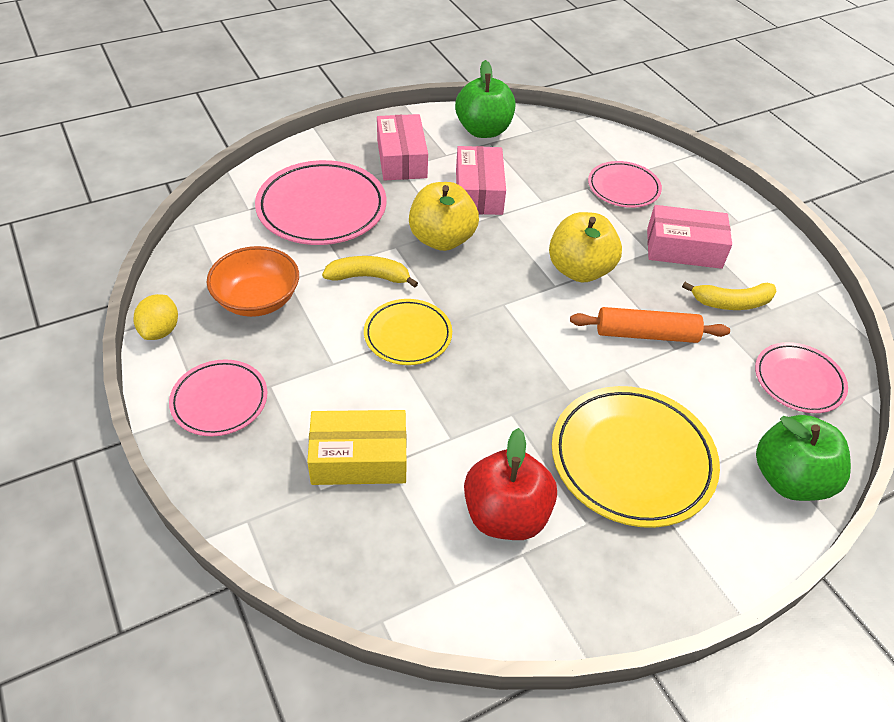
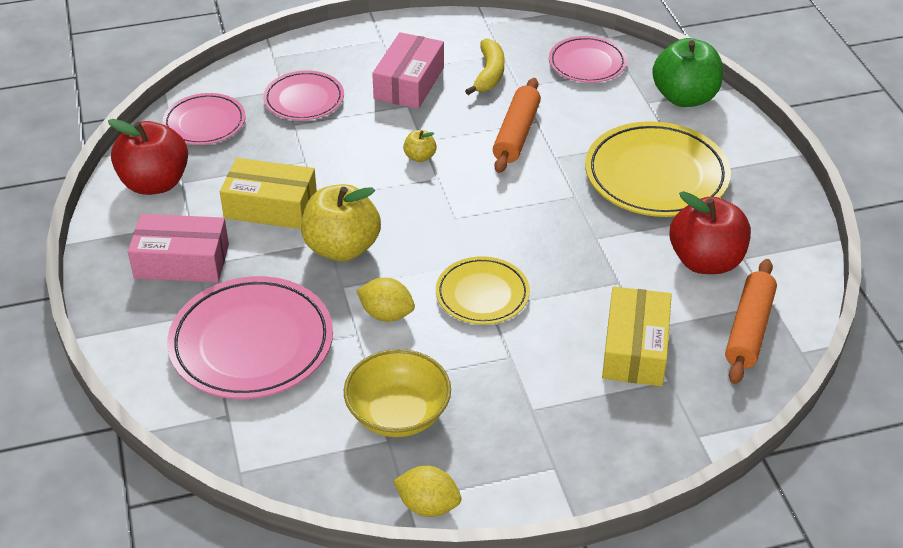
camera: 75 degrees left, 5 degrees down
pink plate [169,359,267,436] -> pink plate moved to [163,93,246,145]
orange bowl [207,246,299,317] -> yellow bowl [344,349,451,437]
yellow banana [322,256,418,288] -> yellow lemon [356,278,415,322]
green apple [455,60,515,138] -> red apple [108,119,188,195]
pink box [456,146,506,215] -> yellow box [220,158,317,229]
yellow apple [549,212,622,283] -> yellow apple [403,130,437,162], size x0.45
none -> orange rolling pin [725,259,777,384]

